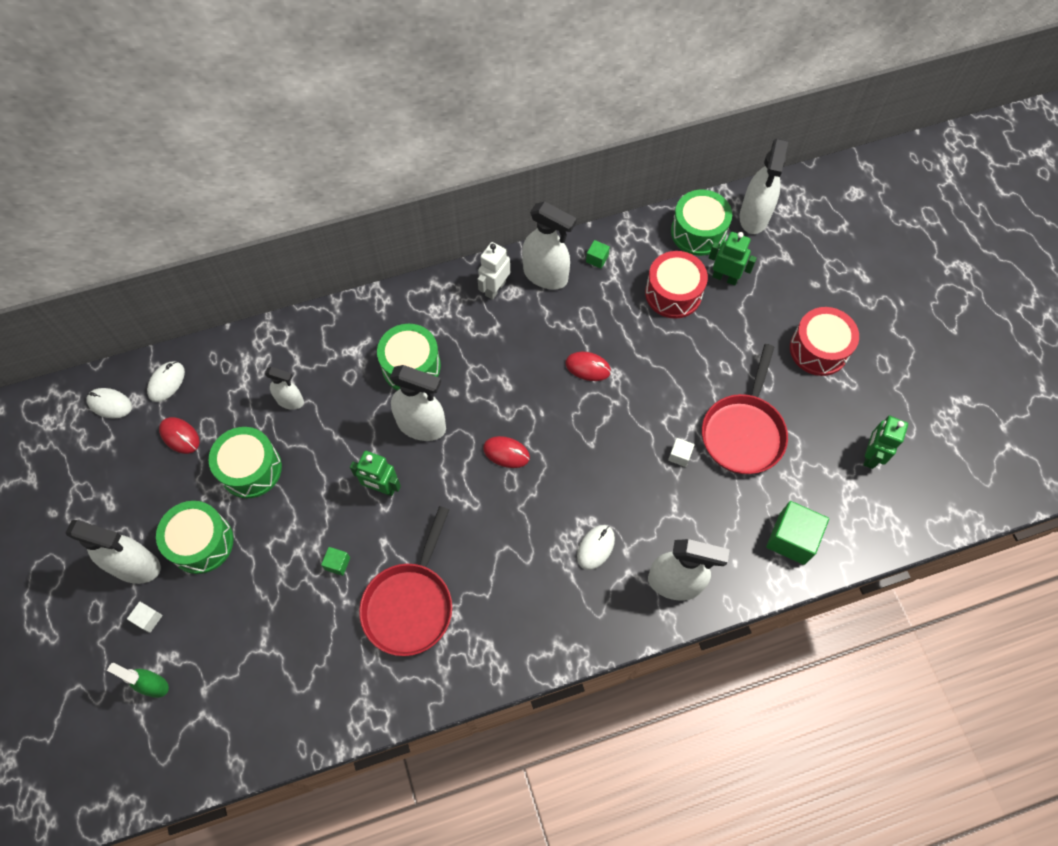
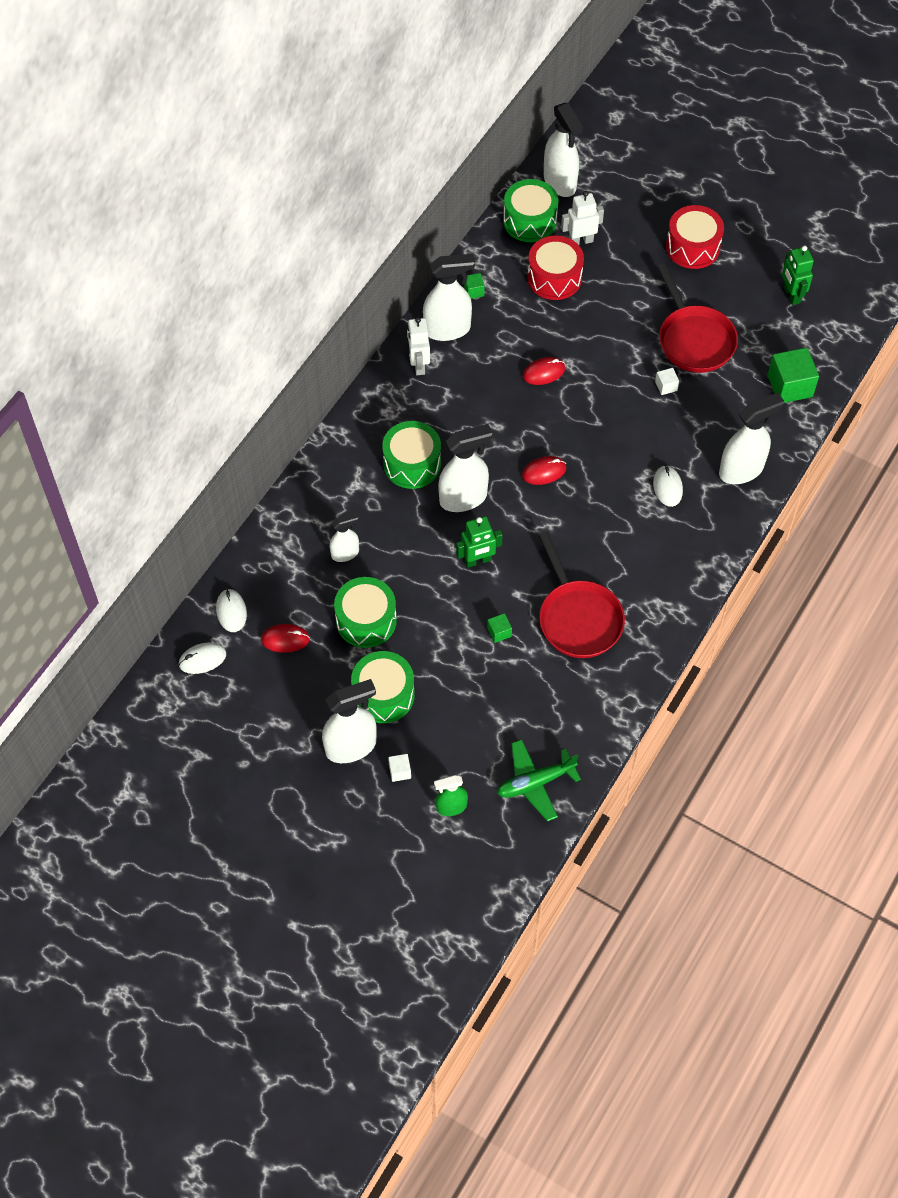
camera: 40 degrees left, 5 degrees down
green robot [709,232,757,286] -> white robot [561,191,604,245]
none -> green plane [497,739,581,821]

